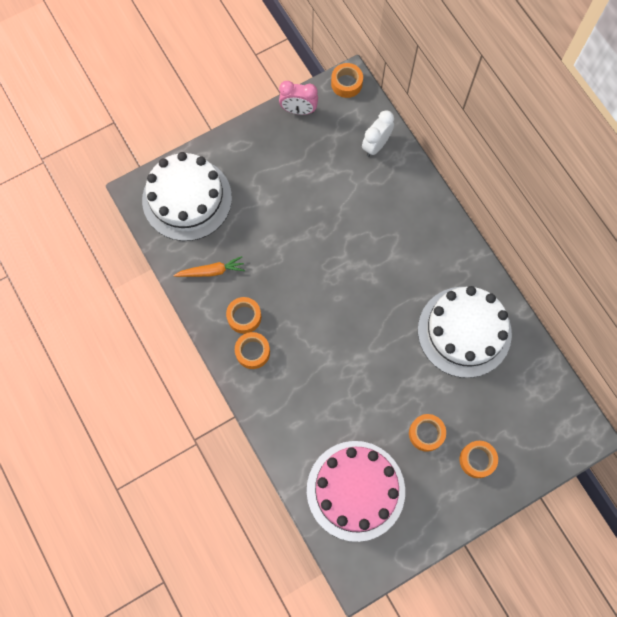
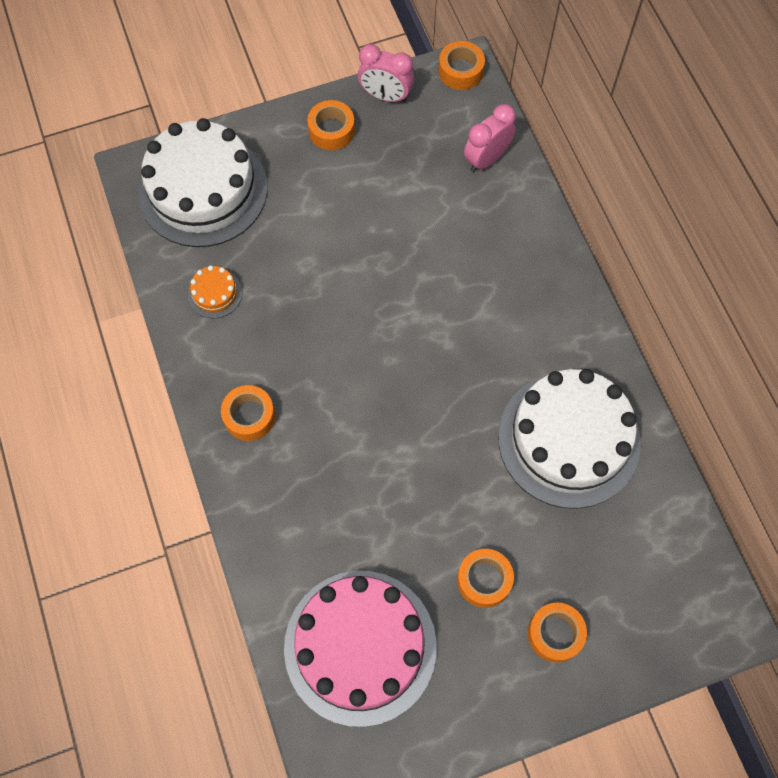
camera: 10 degrees right, 5 degrees down
orange carrot [173,256,245,277] -> orange cake [188,265,242,318]
orange tape [226,297,261,334] -> orange tape moved to [307,100,355,150]
white clock [362,110,394,157] -> pink clock [464,104,516,172]

